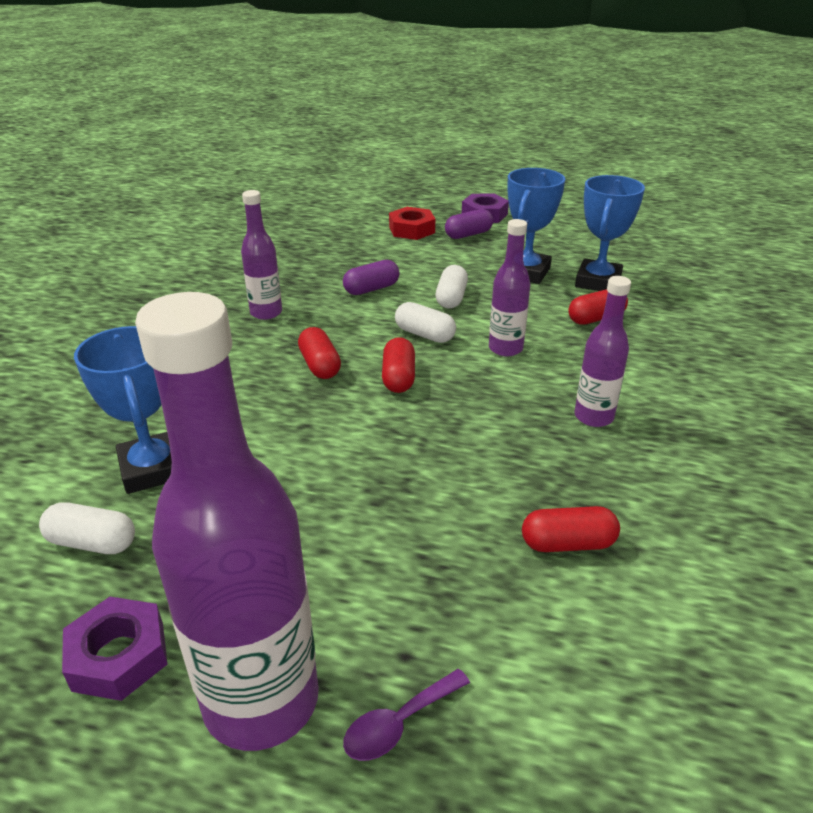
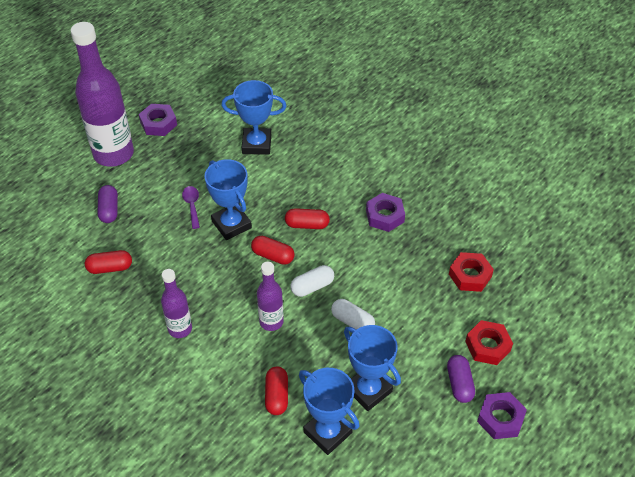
camera: 115 degrees right, 15 degrees up
white capsule [39,502,135,554] -> none
purple bottle [241,190,282,320] -> purple nut [366,193,405,232]
purple capsule [343,260,400,295] -> purple capsule moved to [98,185,118,223]
purple spoon [343,669,470,761] -> purple spoon moved to [182,186,200,229]
red capsule [522,506,620,552] -> red capsule turned 60 degrees clockwise [85,250,132,274]
none -> blue trophy [205,159,252,240]
none -> red nut [449,252,494,292]

